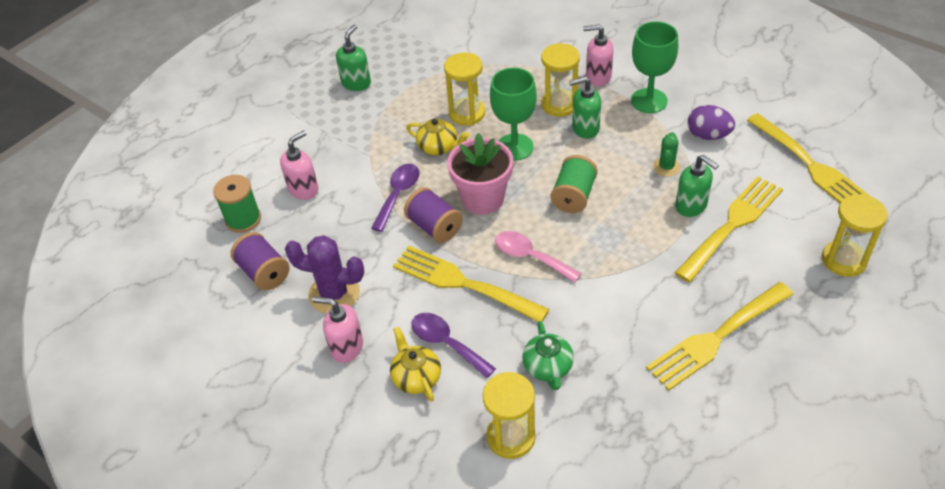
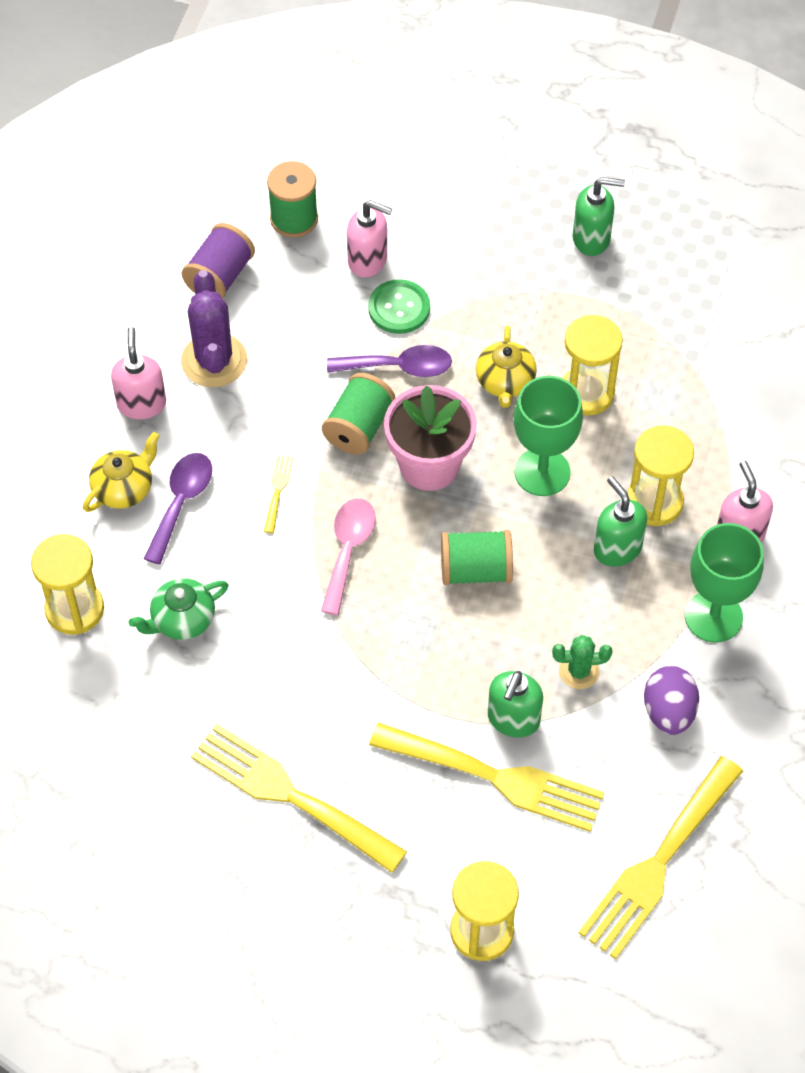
camera: 65 degrees right, 10 degrees up
yellow fork [393,246,550,322] -> yellow fork [264,455,294,533], size x0.41
purple spool [404,187,463,243] -> green spool [322,373,395,455]
none -> green button [368,279,430,334]

